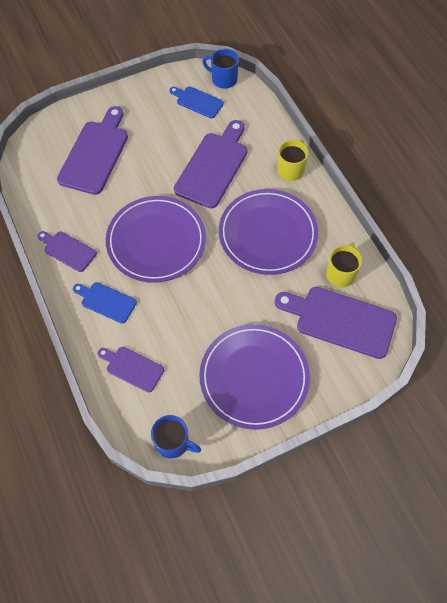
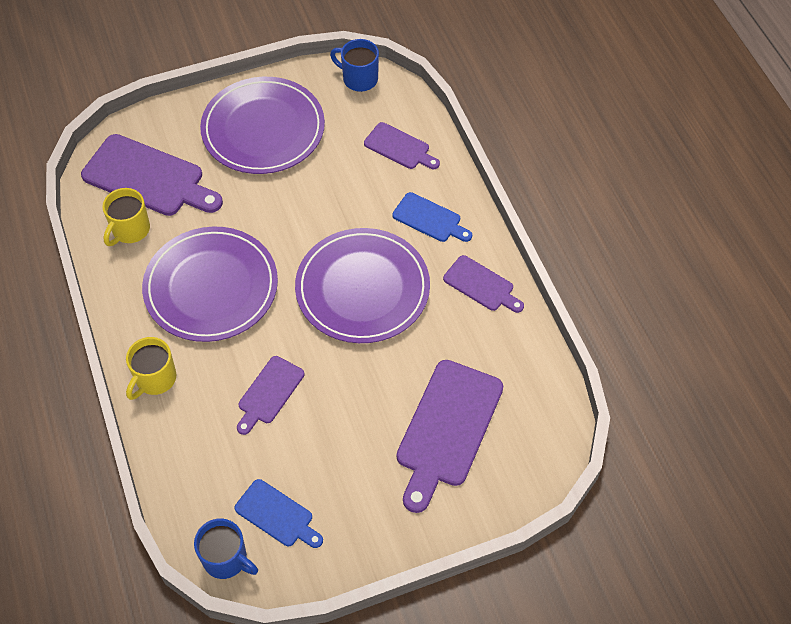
camera: 175 degrees left, 5 degrees down
purple cutting board [174,120,247,208] -> purple cutting board [237,356,304,435], size x0.55

